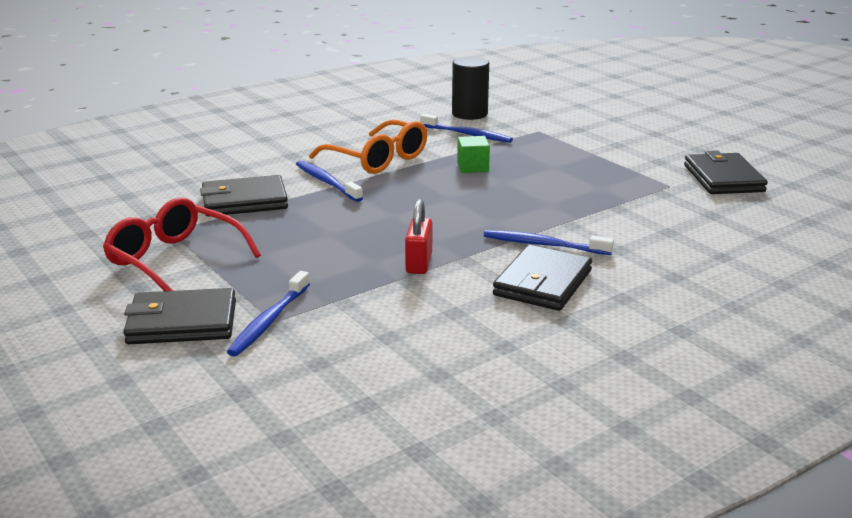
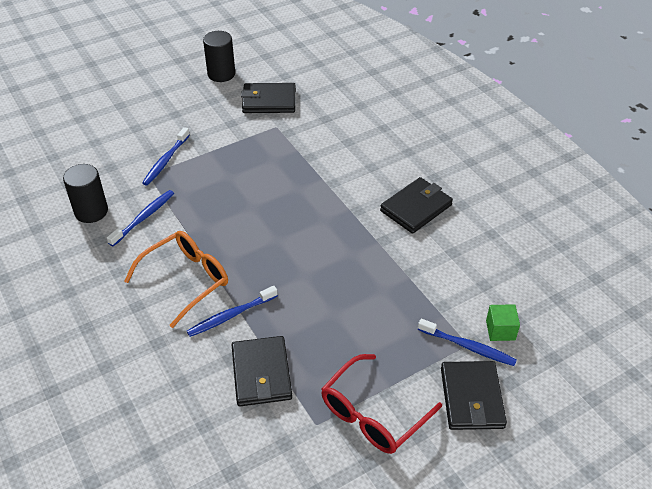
camera: 85 degrees left, 20 degrees up
red padlock [405,199,432,274] -> none
green cube [457,136,490,173] -> green cube moved to [486,304,520,341]
blue toothbrush [484,230,614,255] -> blue toothbrush moved to [142,127,190,186]
black wallet [493,244,592,311] -> black wallet turned 75 degrees counterclockwise [380,177,453,234]
none -> black cylinder [203,31,235,82]

